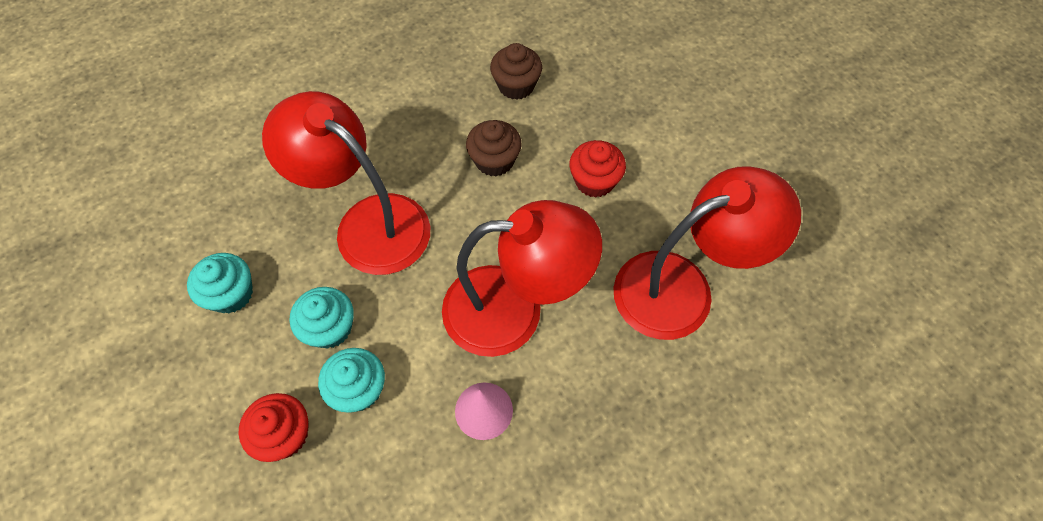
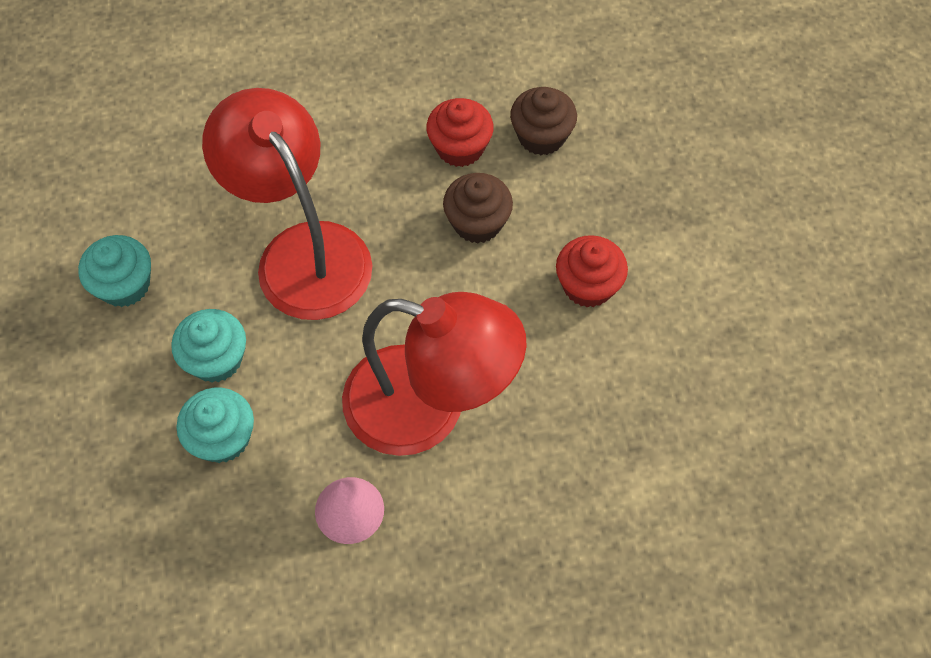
camera: 20 degrees right, 0 degrees up
red cupcake [239,393,309,462] -> red cupcake moved to [426,98,494,167]
red lamp [613,166,801,340] -> none

